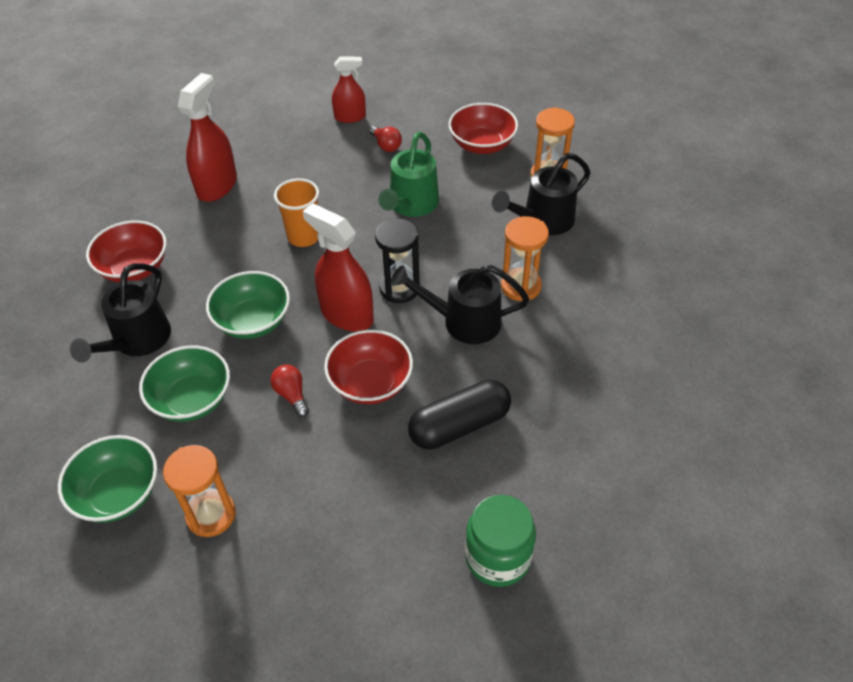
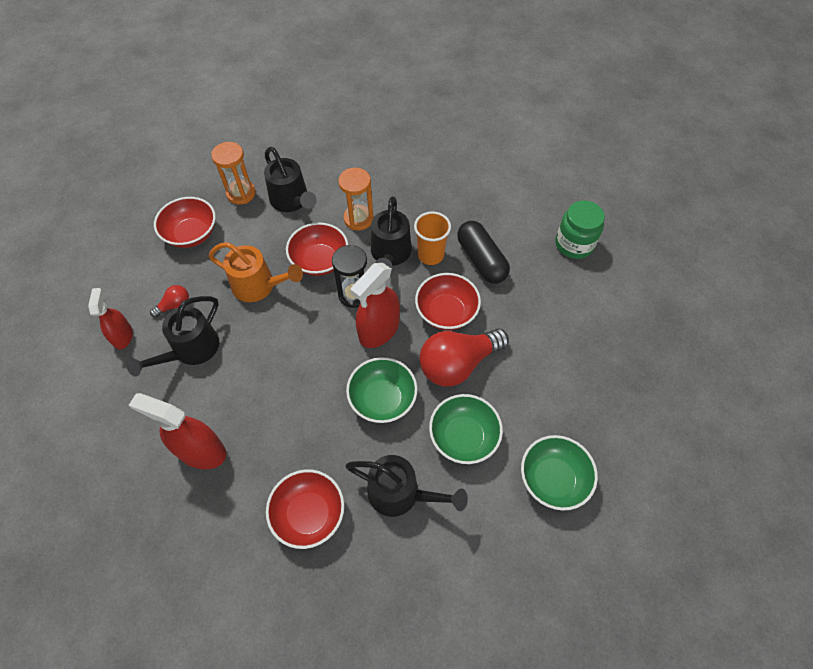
camera: 90 degrees left, 10 degrees up
orange hourglass [163,445,236,537] -> none
red light bulb [270,365,309,417] -> red light bulb [419,329,509,386], size x2.23
orange cup [274,178,319,247] -> orange cup moved to [414,211,451,265]
green watering can [378,132,439,217] -> orange watering can [209,242,303,302]
none -> black watering can [126,296,219,377]
none -> red bowl [286,223,348,276]

